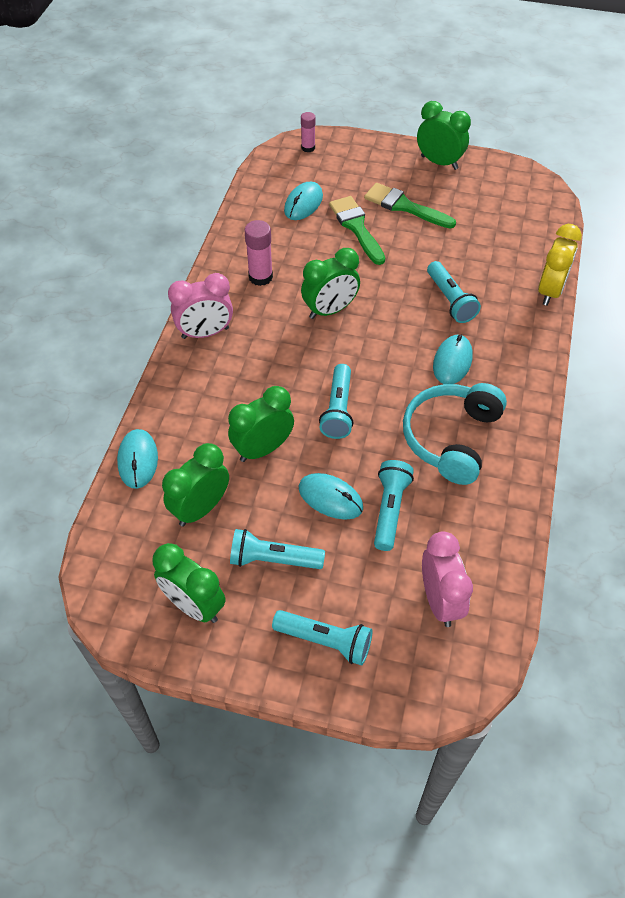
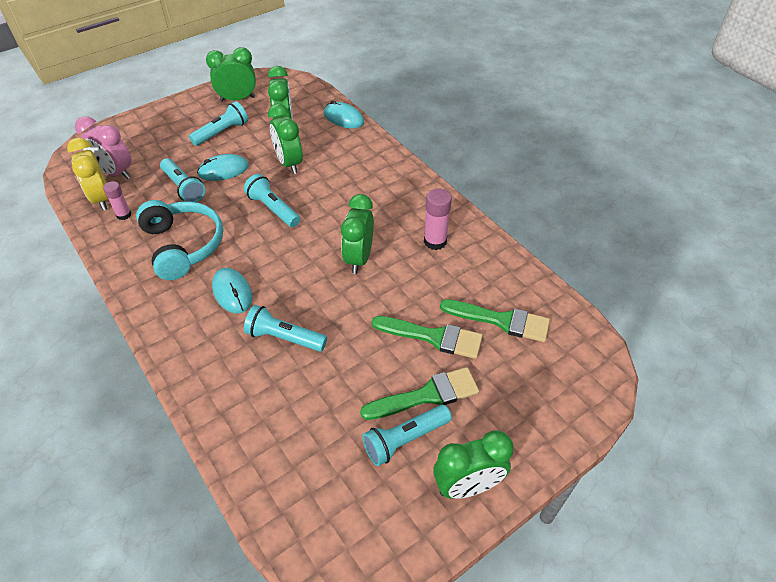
camera: 130 degrees right, 5 degrees down
pink clock [168,273,233,339] -> none
green clock [228,386,294,462] -> green clock turned 150 degrees clockwise [268,104,303,174]
turquoise flashlight [272,610,373,665] -> turquoise flashlight moved to [362,405,452,466]
turquoise mouse [284,182,323,220] -> green brush [440,299,550,342]
pink glue stick [301,112,316,152] -> pink glue stick moved to [103,181,132,220]
yellow clock [538,224,582,306] -> yellow clock moved to [67,138,109,211]

